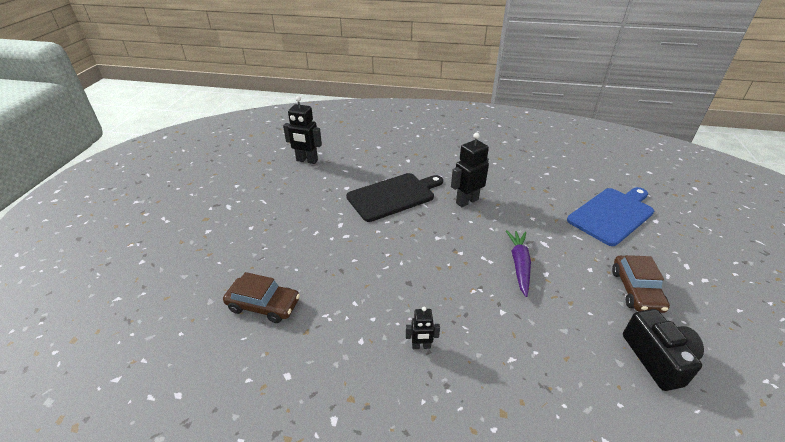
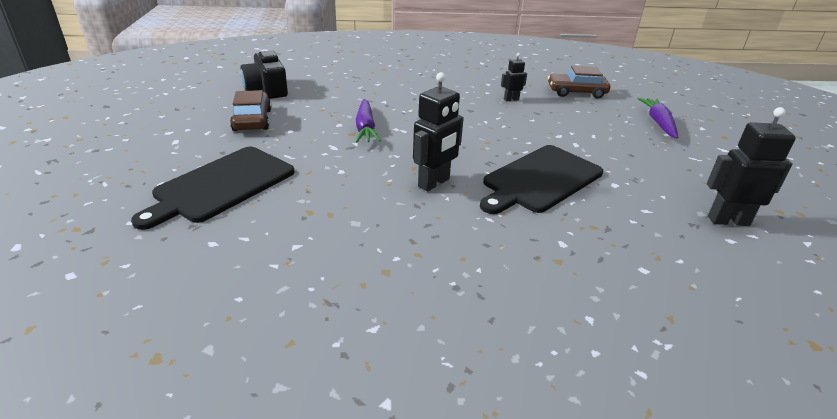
camera: 165 degrees right, 5 degrees down
black robot [406,306,440,349] -> black robot moved to [501,53,527,101]
blue cutting board [567,187,654,246] -> black cutting board [131,147,295,230]
none -> purple carrot [637,98,678,138]

